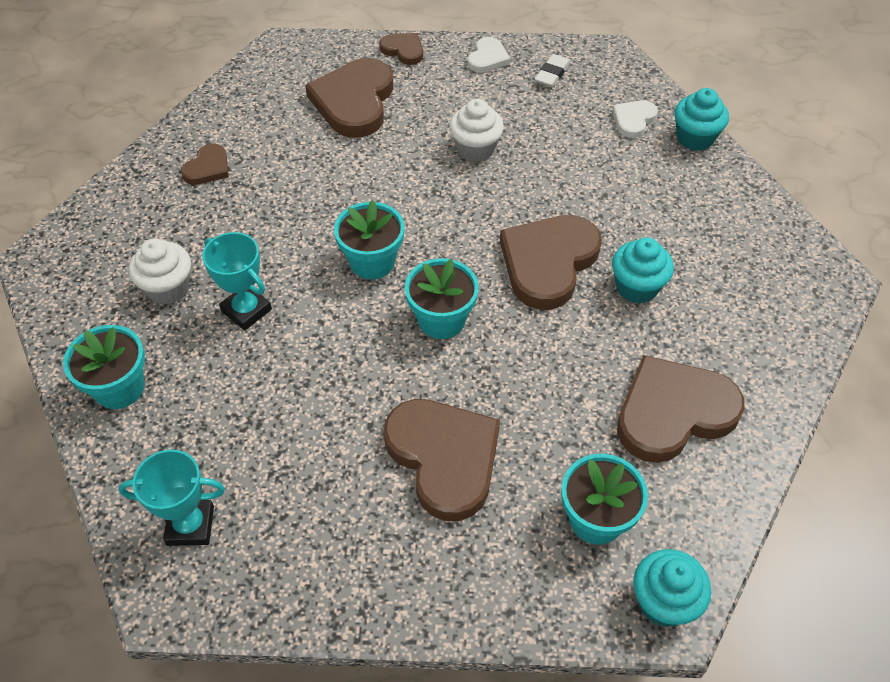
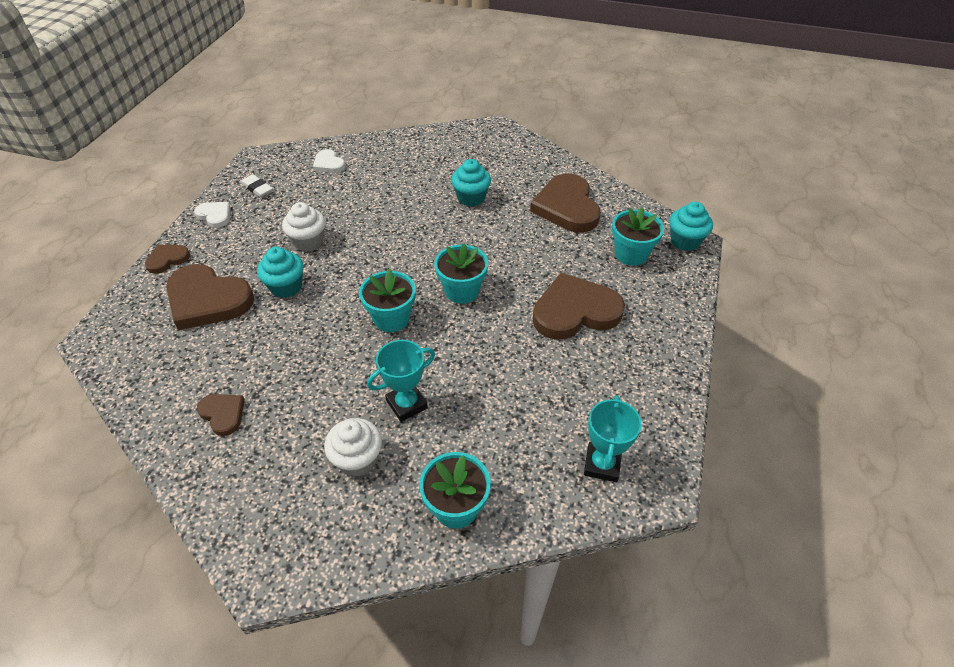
camera: 75 degrees left, 5 degrees down
brown heart [500,215,602,310] -> none
turquoise cupcake [674,88,729,151] -> turquoise cupcake moved to [257,247,304,298]

